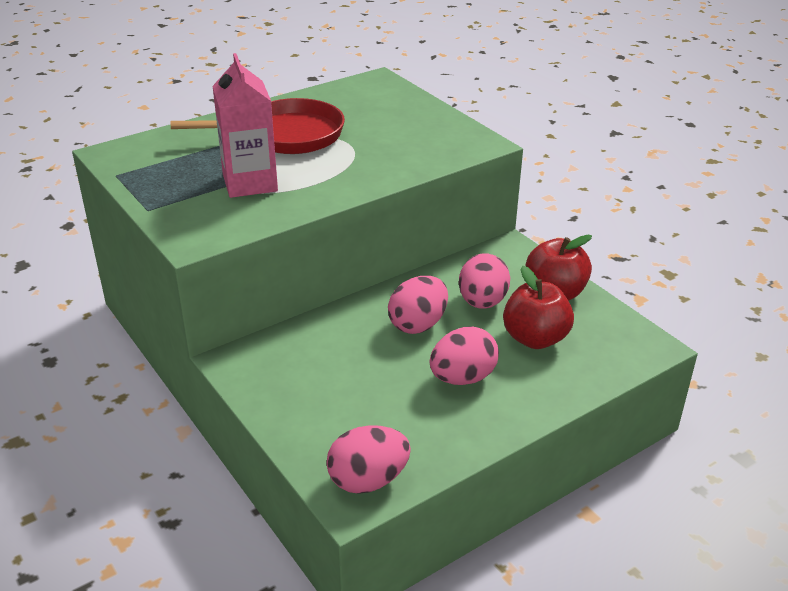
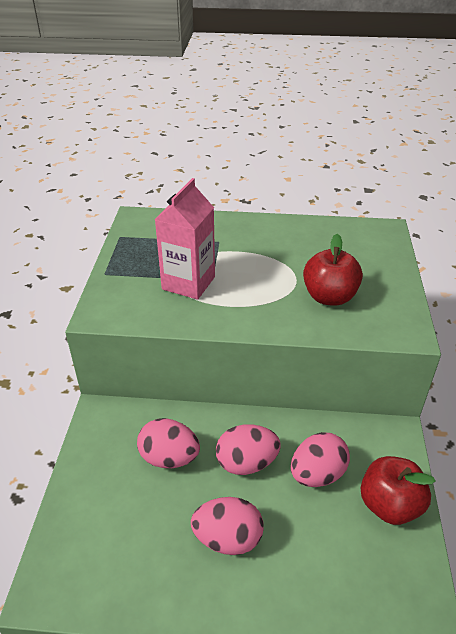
camera: 40 degrees right, 5 degrees up
red pan [170,98,345,154] -> none
pink egg [326,425,411,494] -> pink egg moved to [137,418,200,468]
red apple [503,266,574,349] -> red apple moved to [303,234,363,306]

